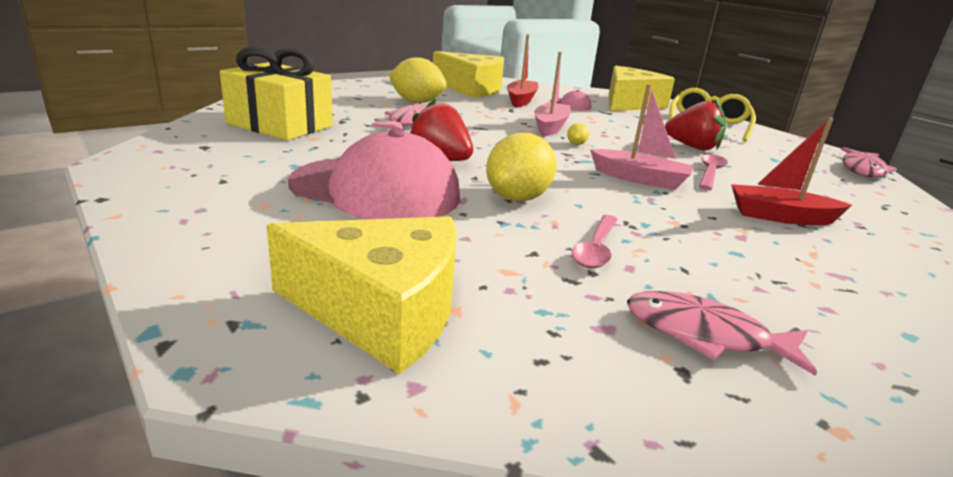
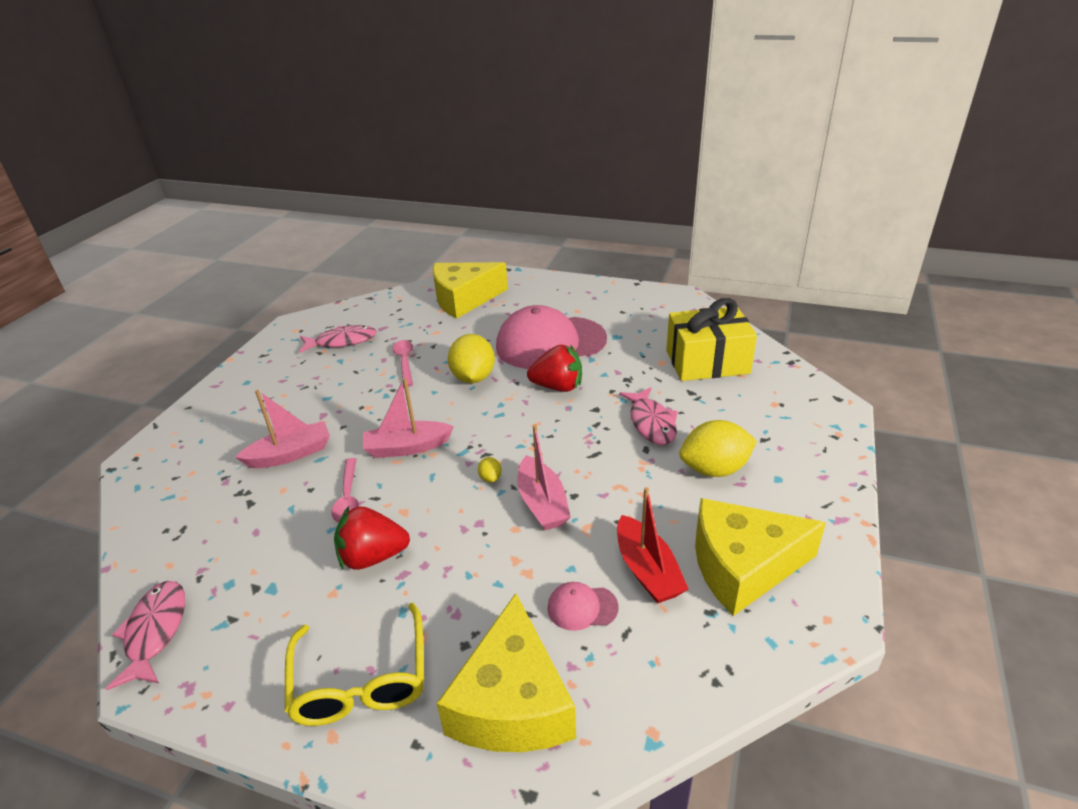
camera: 150 degrees right, 10 degrees up
red boat [731,117,852,225] -> pink boat [235,390,330,468]

